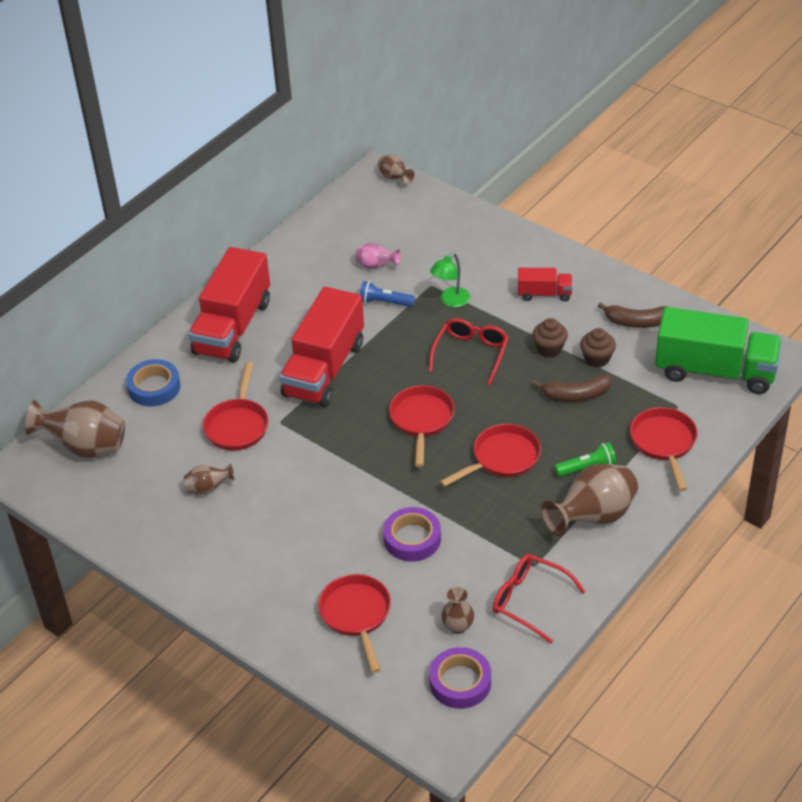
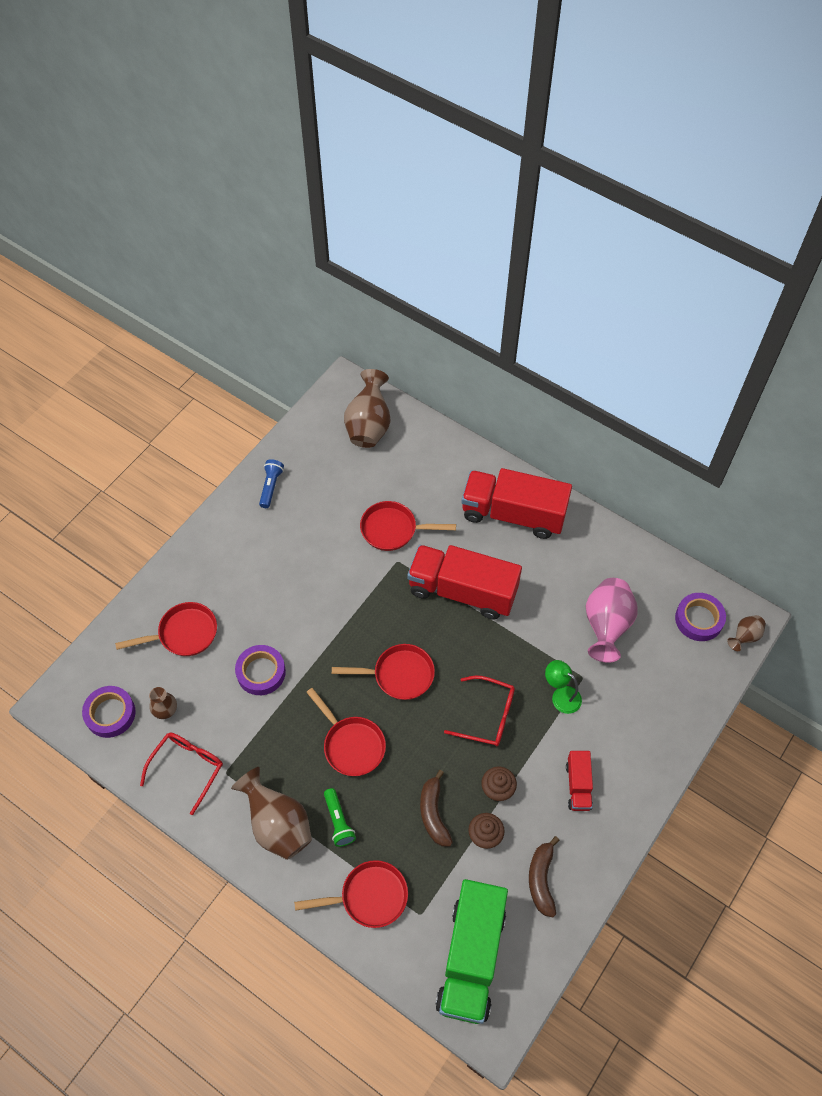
camera: 85 degrees right, 15 degrees up
blue tape [126,359,180,406] -> none
brown vase [184,463,235,495] -> none
pink vase [355,243,401,269] -> pink vase [586,578,638,663], size x1.95
blue flashlight [360,281,415,307] -> blue flashlight moved to [259,459,284,508]
none -> purple tape [675,593,726,641]

